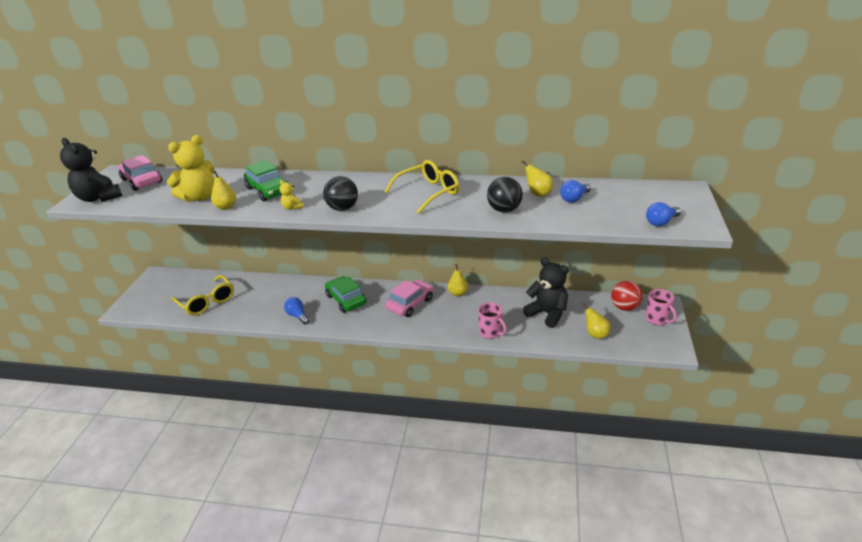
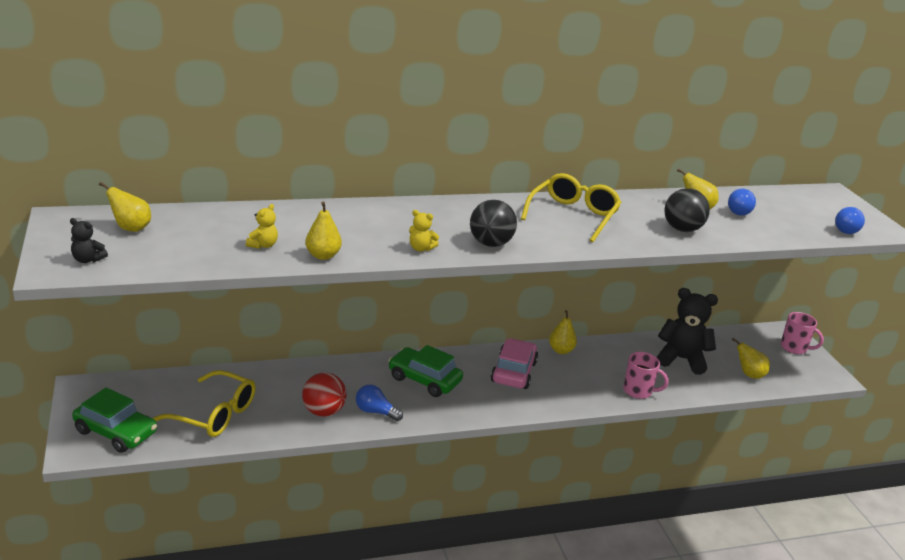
camera: 30 degrees left, 5 degrees down
black teddy bear [60,138,122,202] -> black teddy bear [70,218,108,263], size x0.45
pink car [118,155,162,191] -> yellow pear [99,182,151,232]
yellow teddy bear [167,135,215,202] -> yellow teddy bear [246,204,278,249], size x0.45
green car [244,160,288,201] -> green car moved to [72,387,157,453]
red ball [611,281,643,311] -> red ball moved to [302,372,347,416]

